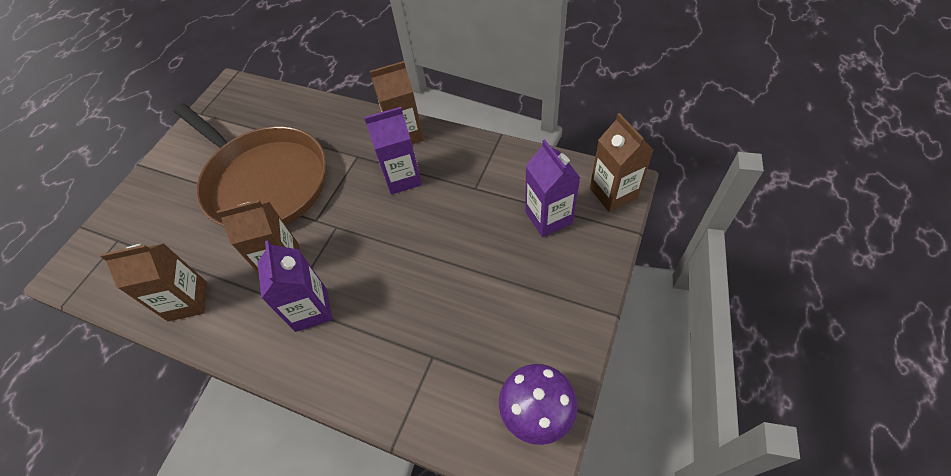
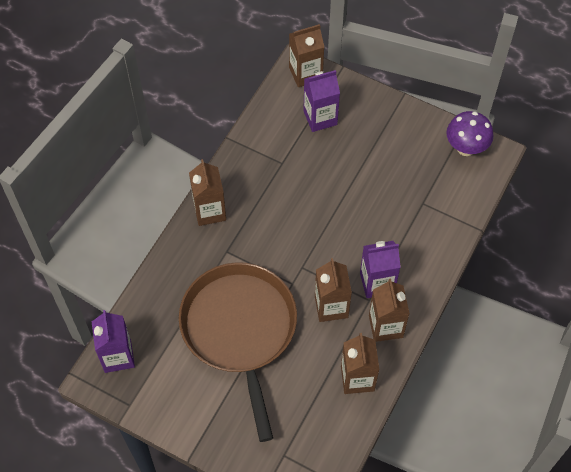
camera: 90 degrees left, 5 degrees up
brown pan [174,103,326,226] -> brown pan turned 60 degrees counterclockwise [179,262,297,442]
purple carton [364,107,422,195] -> purple carton moved to [92,310,135,373]
none -> brown carton [369,279,410,342]

